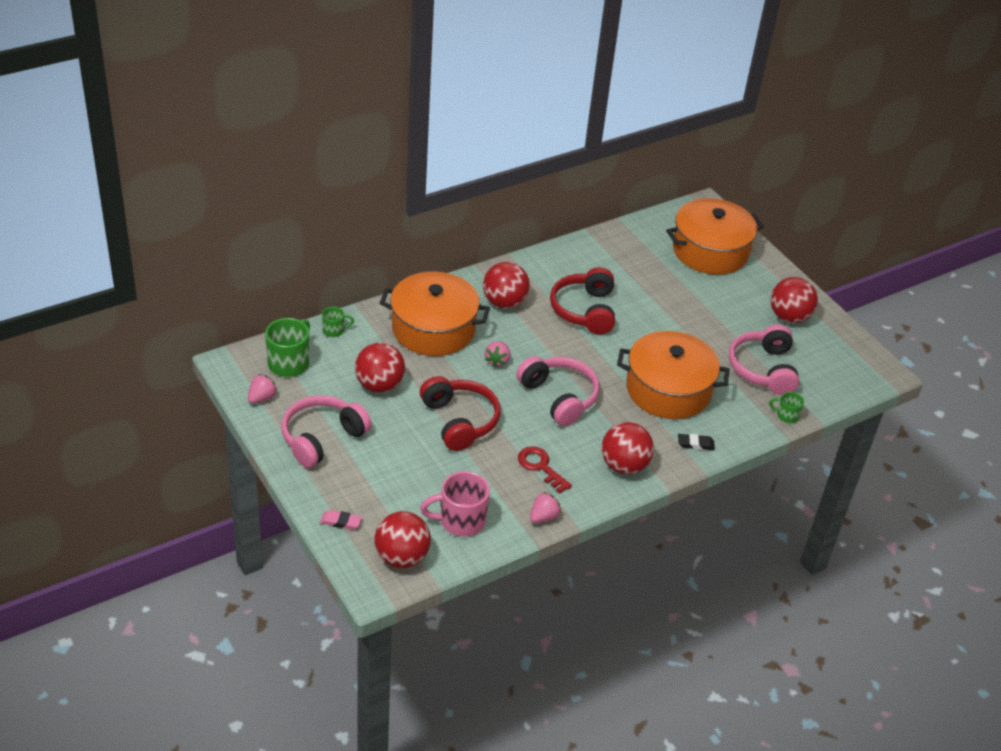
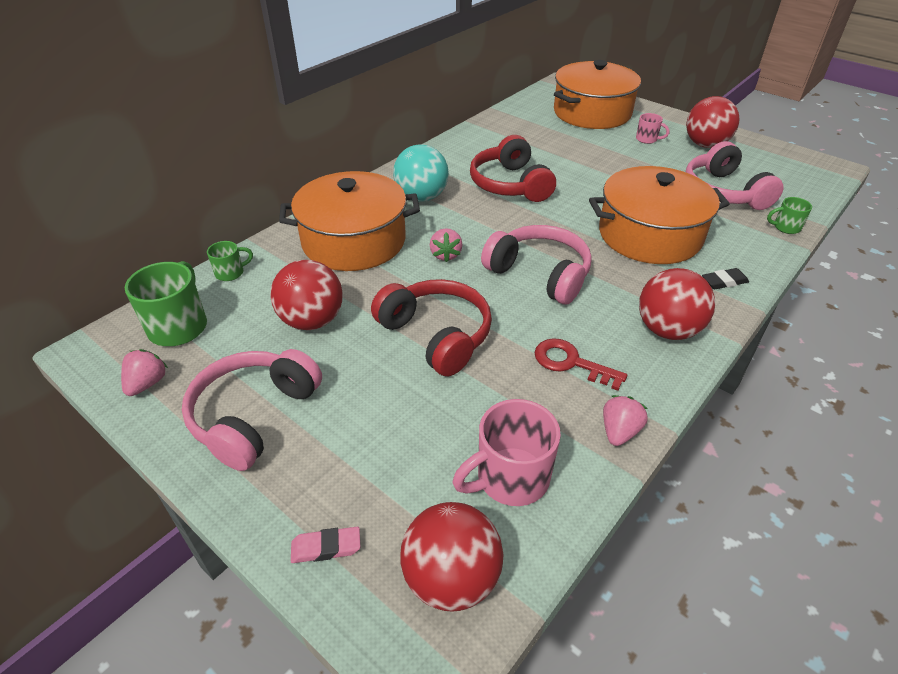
camera: 15 degrees left, 0 degrees up
red ball [483,262,530,309] -> turquoise ball [393,144,449,202]
none -> pink mug [636,113,670,144]

